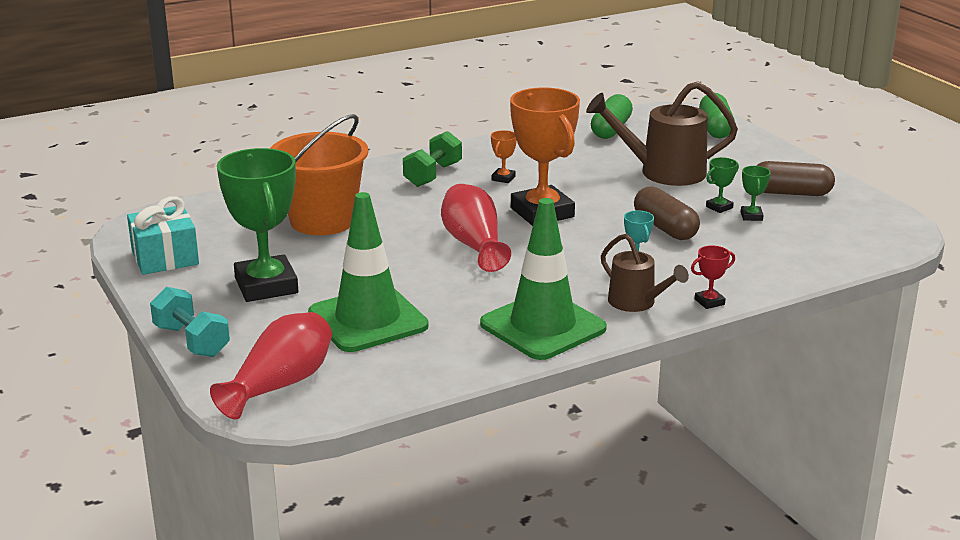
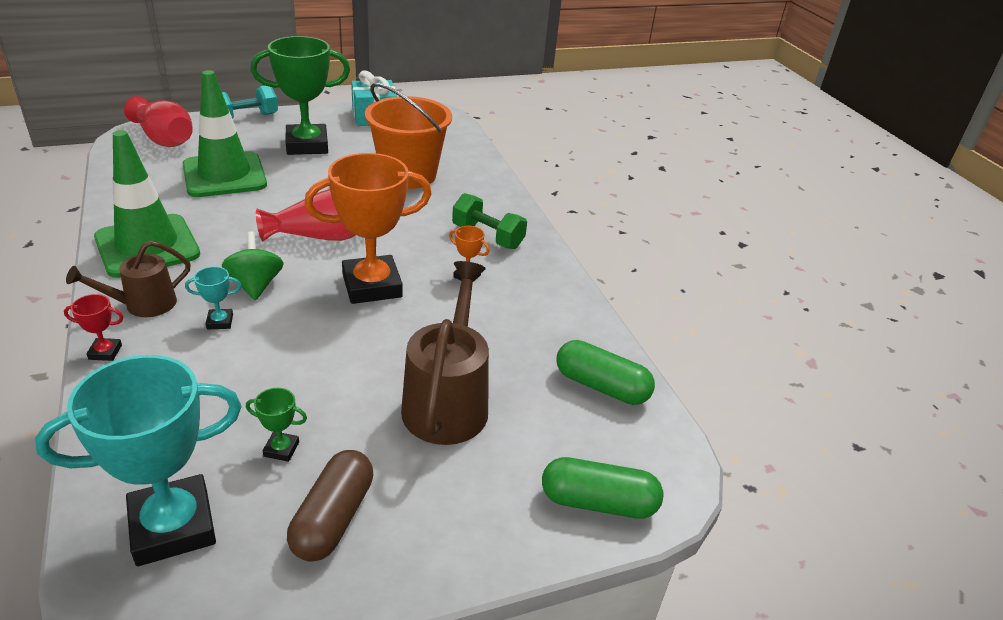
camera: 95 degrees right, 10 degrees up
brown capsule [634,186,700,240] -> none
red trophy [691,245,735,309] -> red trophy turned 75 degrees counterclockwise [64,294,123,361]
green trophy [706,157,739,213] -> none
none -> turquoise trophy [35,355,242,566]
none -> green spinning top [222,232,284,301]

